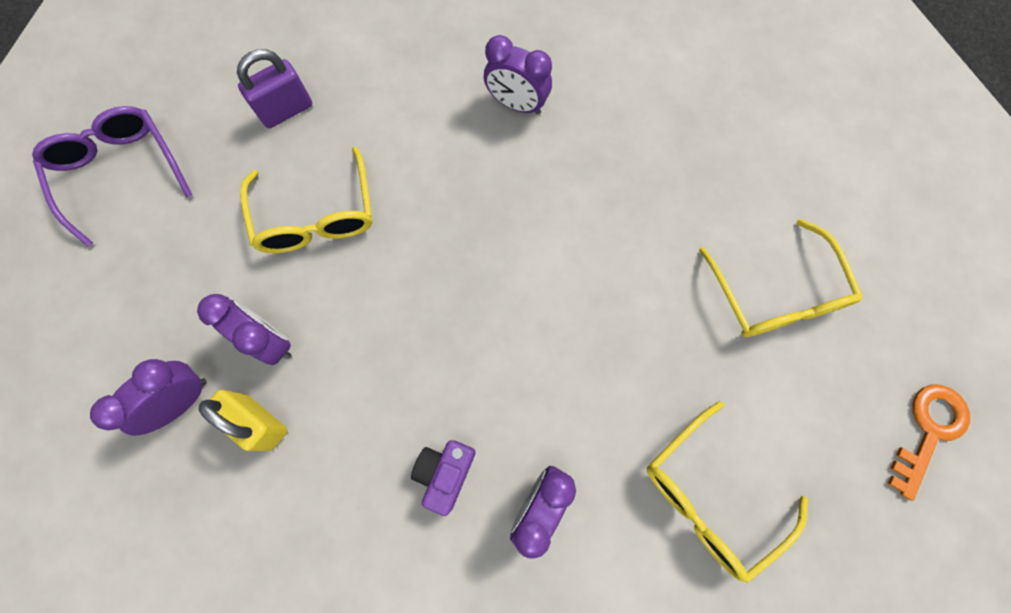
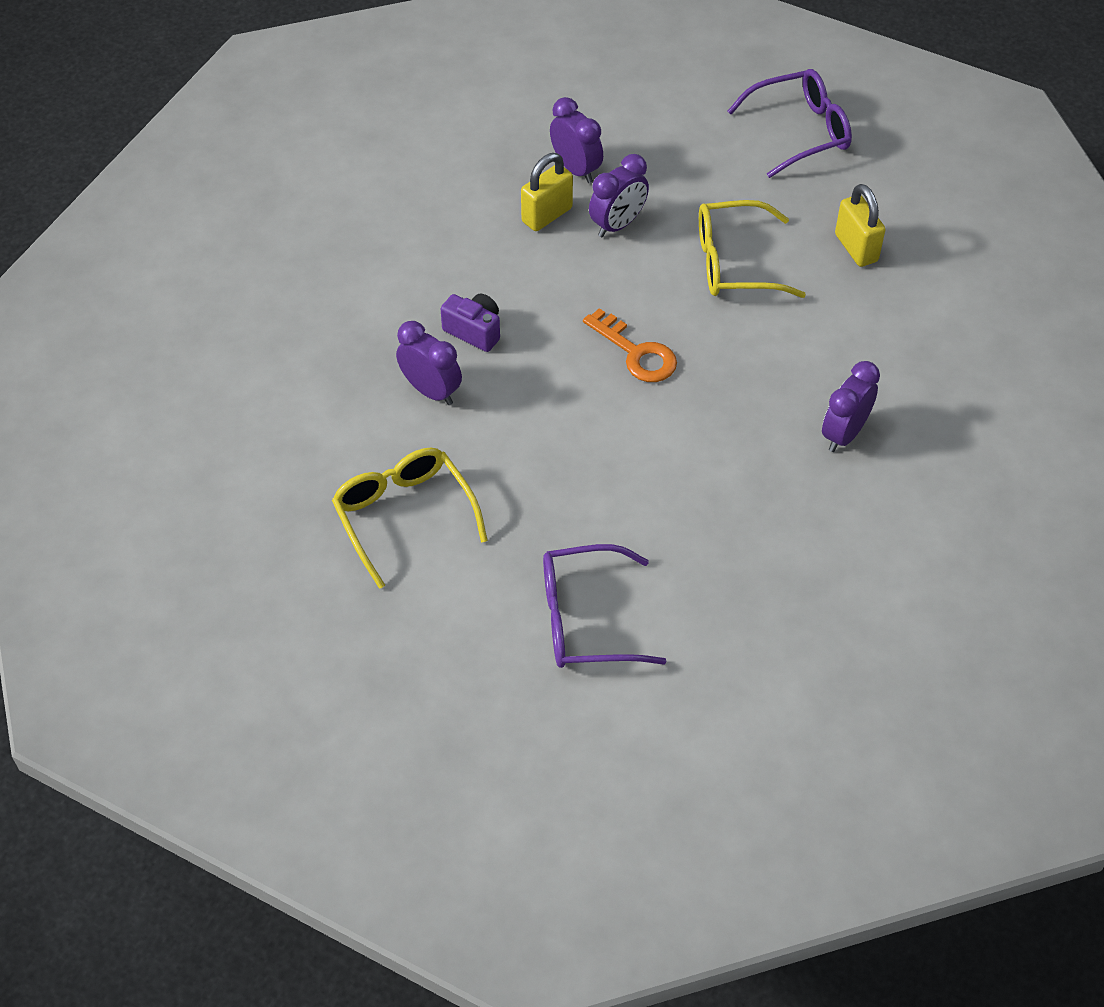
camera: 100 degrees right, 20 degrees down
purple padlock [237,49,312,128] -> yellow padlock [835,184,885,267]
yellow glasses [699,219,863,337] -> purple glasses [543,544,667,668]
orange key [888,384,970,501] -> orange key moved to [583,308,677,382]

